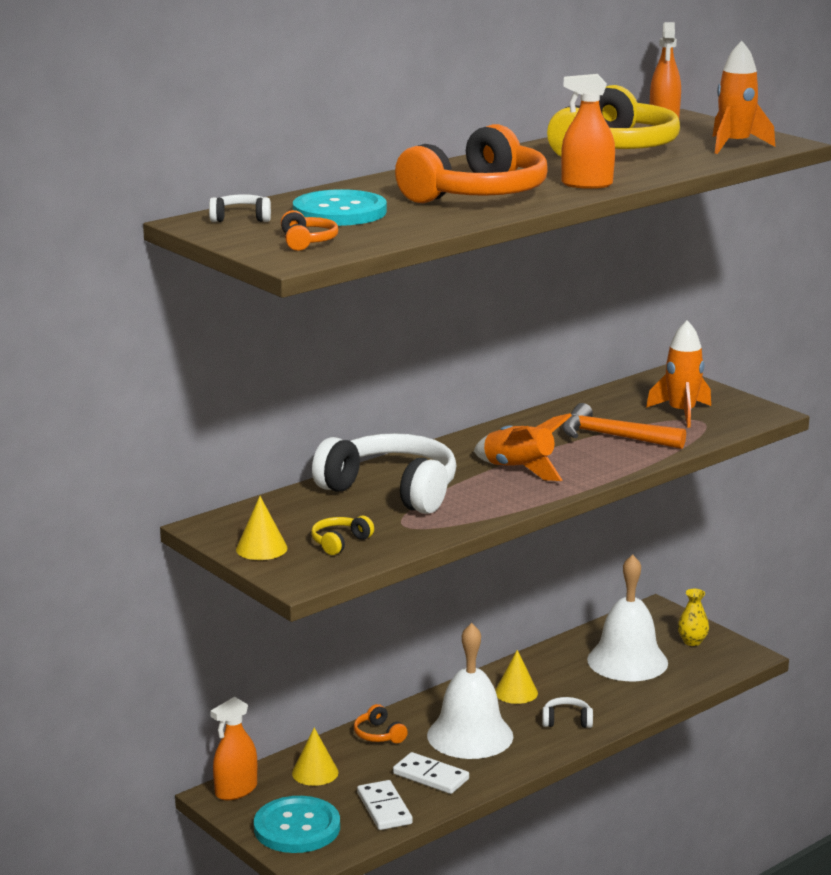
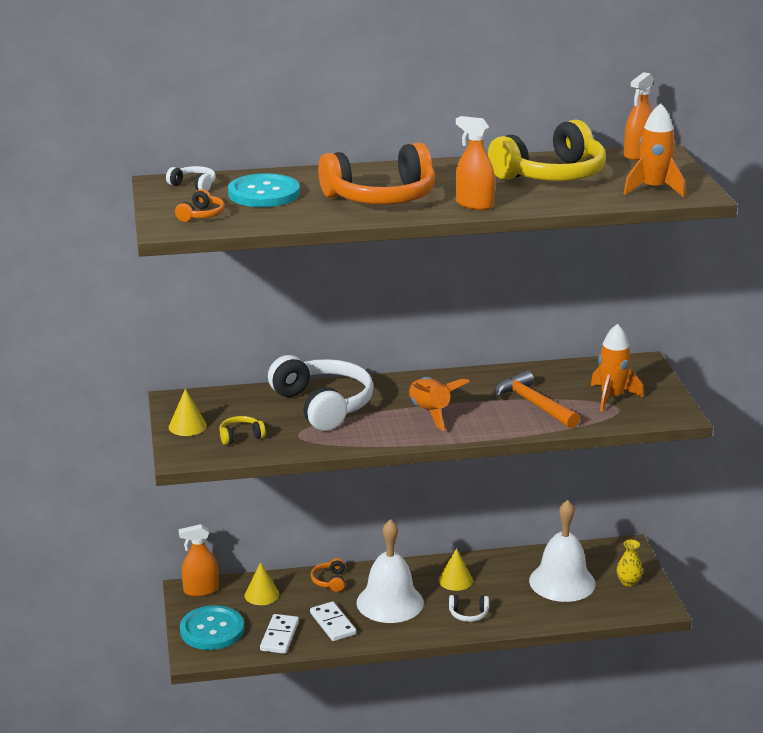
camera: 30 degrees right, 5 degrees up
white headphones [542,697,593,728] -> white headphones turned 150 degrees clockwise [449,595,489,622]

